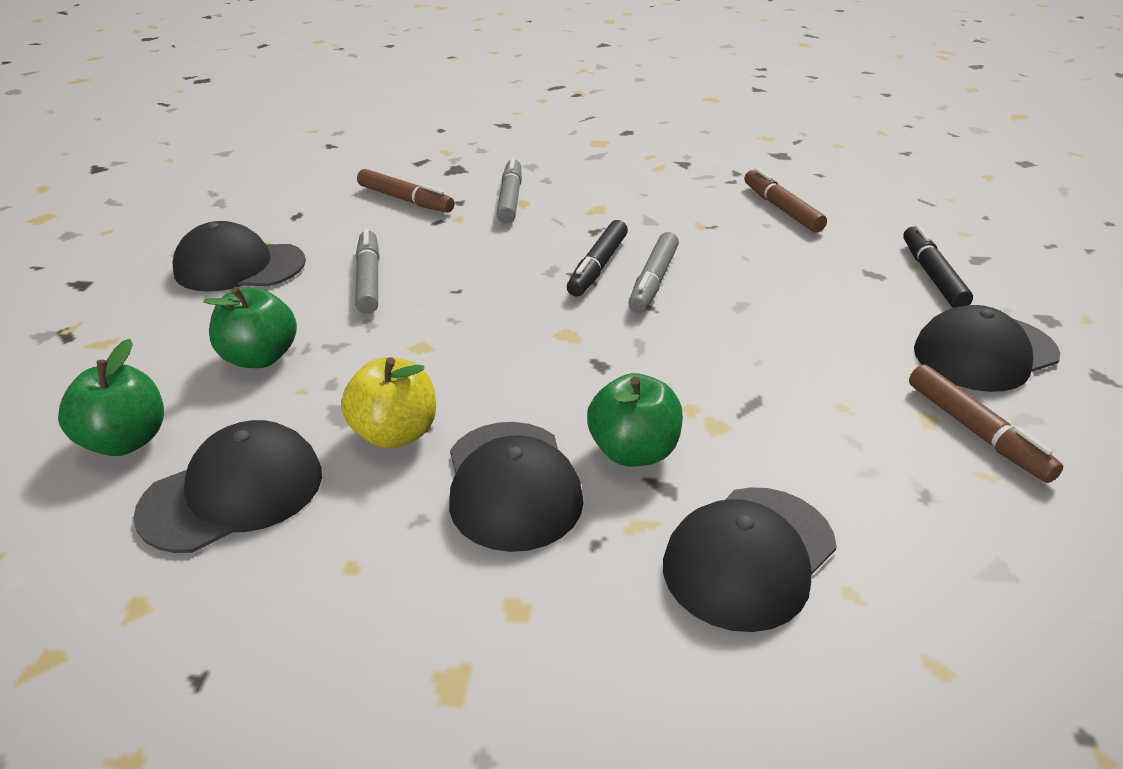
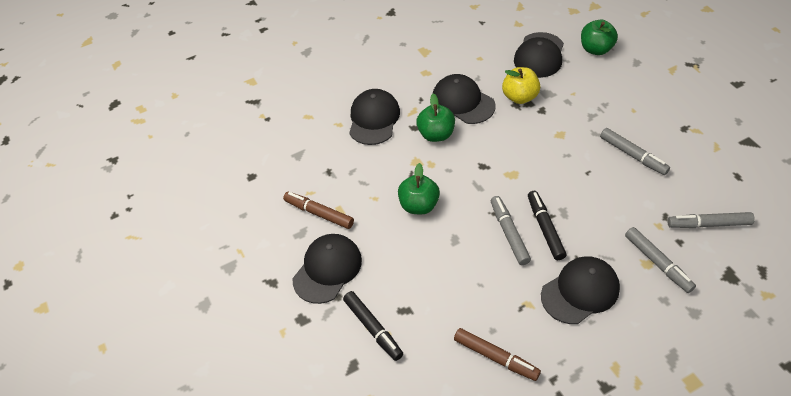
camera: 150 degrees right, 15 degrees up
black cap [172,221,306,292] -> black cap moved to [541,256,620,324]
green apple [203,286,297,368] -> green apple moved to [398,163,440,214]
brown marker [357,169,455,213] -> grey marker [667,212,755,228]

